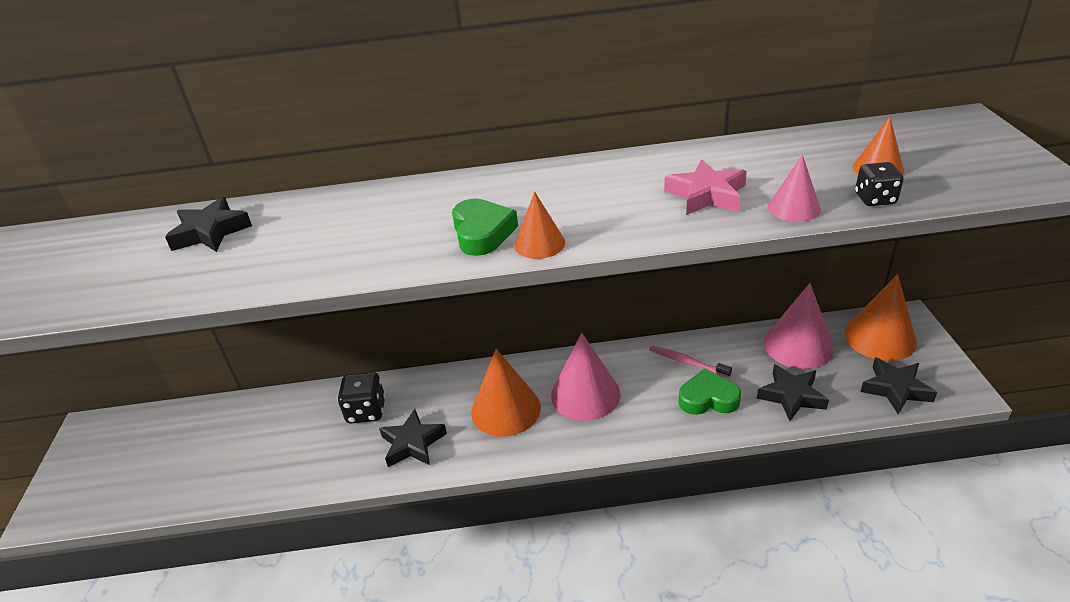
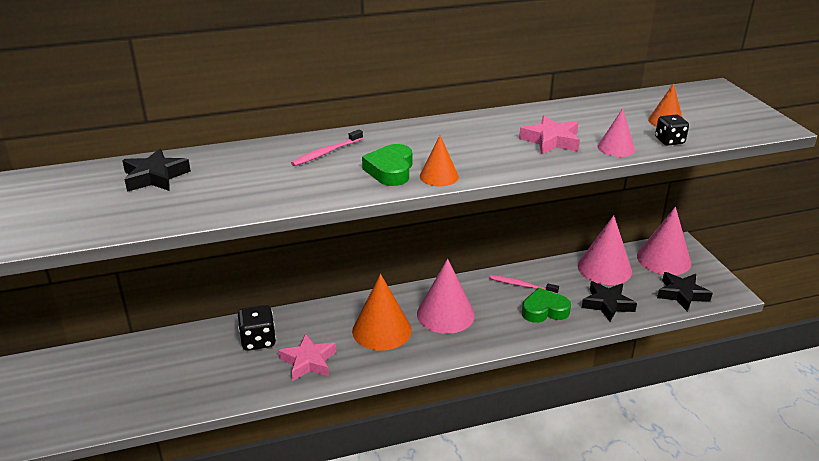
camera: 15 degrees left, 5 degrees down
black star [379,409,447,467] -> pink star [278,333,336,381]
green heart [452,198,518,256] -> green heart turned 150 degrees counterclockwise [362,144,412,186]
orange cone [844,274,917,361] -> pink cone [637,207,691,275]
none -> pink toothbrush [291,129,363,166]

